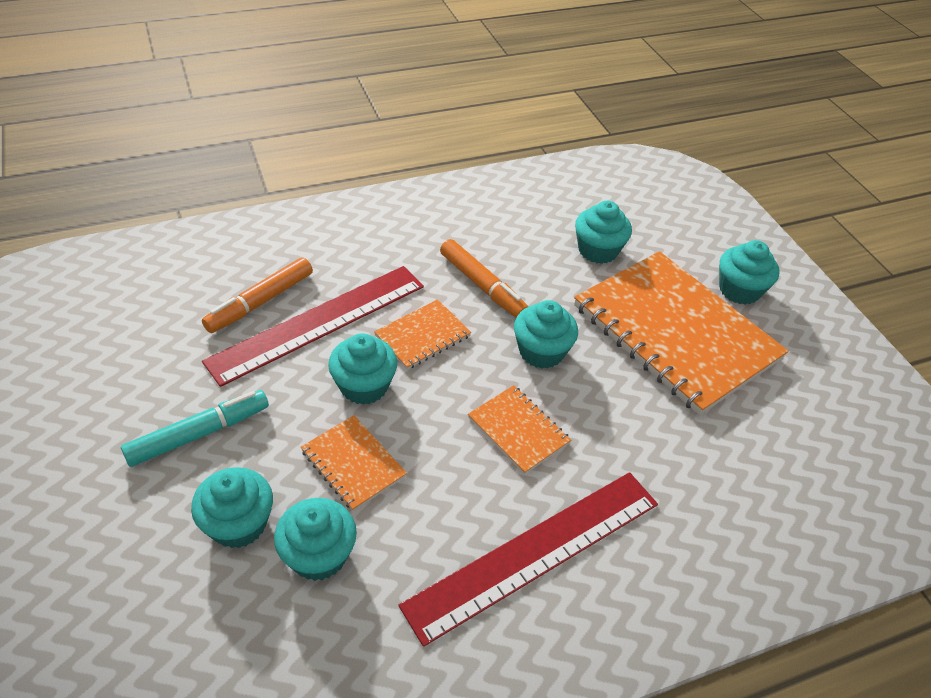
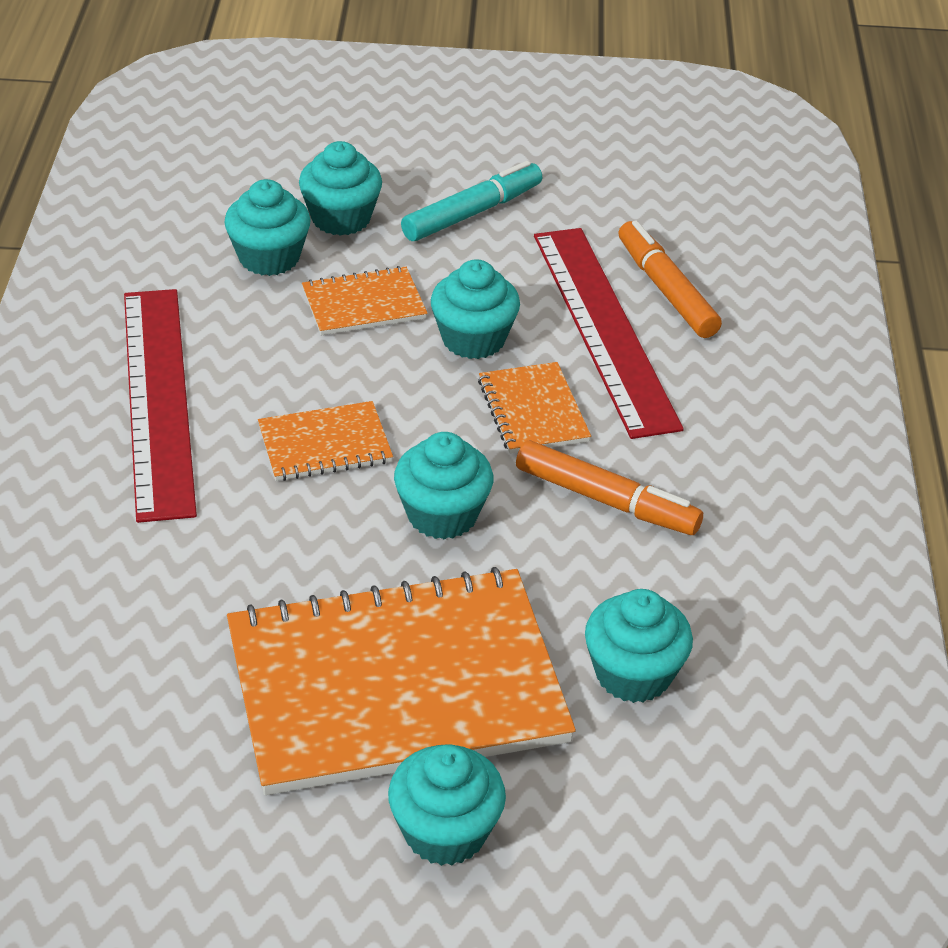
camera: 115 degrees right, 5 degrees down
turquoise marker [121,390,269,467] -> turquoise marker turned 120 degrees counterclockwise [401,161,542,241]
orange marker [440,239,529,318] -> orange marker turned 135 degrees counterclockwise [516,440,703,535]

